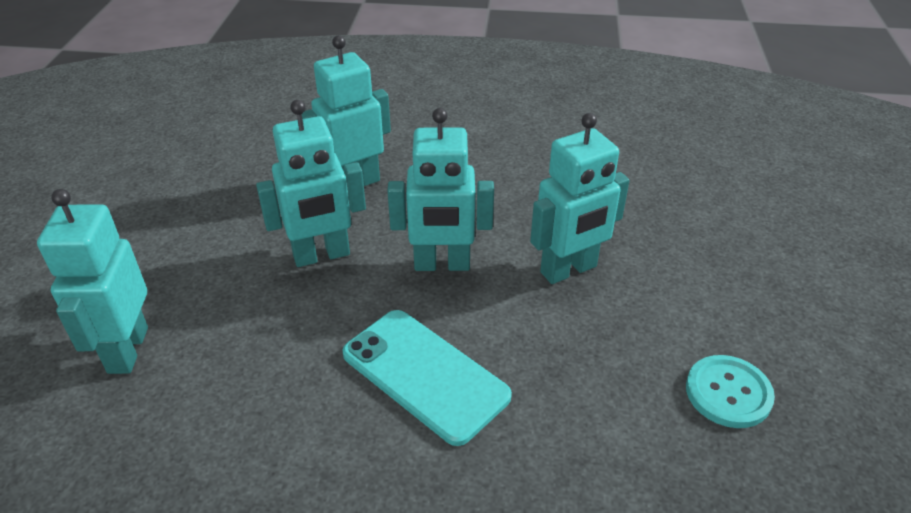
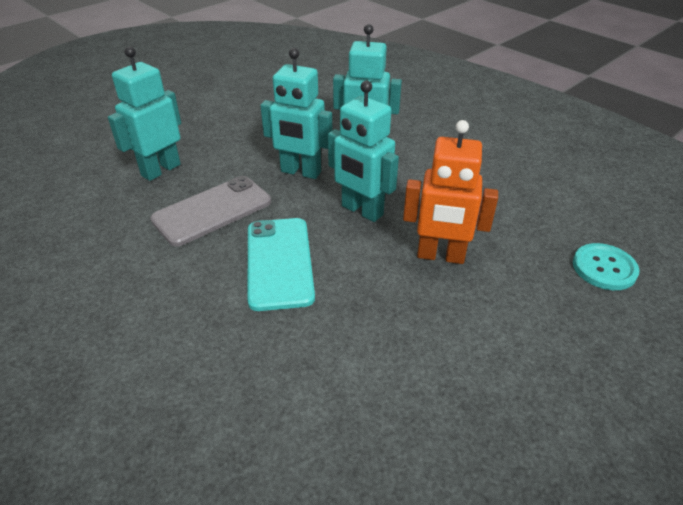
camera: 40 degrees right, 0 degrees up
turquoise robot [530,113,630,284] -> orange robot [403,120,498,264]
turquoise button [686,355,775,428] -> turquoise button moved to [573,243,639,290]
none -> grey phone [150,176,271,247]

